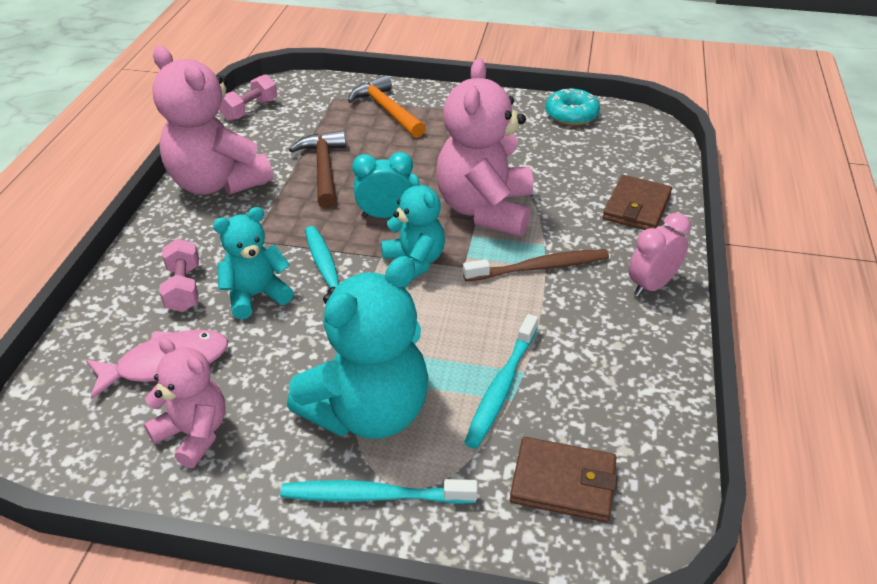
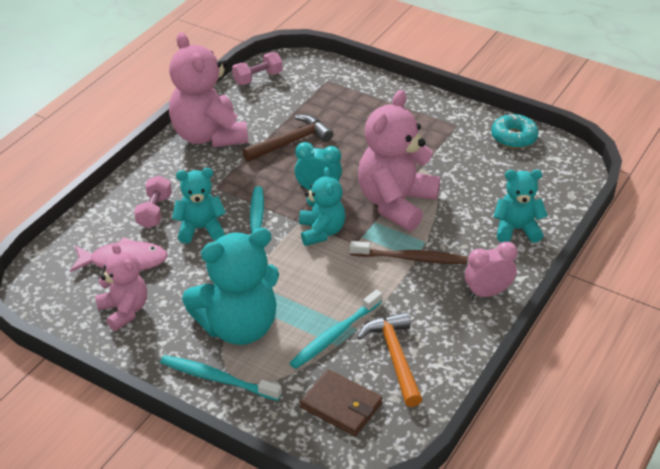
camera: 20 degrees right, 0 degrees up
brown hammer [289,131,346,209] -> brown hammer turned 45 degrees clockwise [242,115,333,162]
orange hammer [348,75,426,138] -> orange hammer moved to [357,312,423,407]
brown wallet [603,175,672,230] -> turquoise teddy bear [493,170,548,243]

